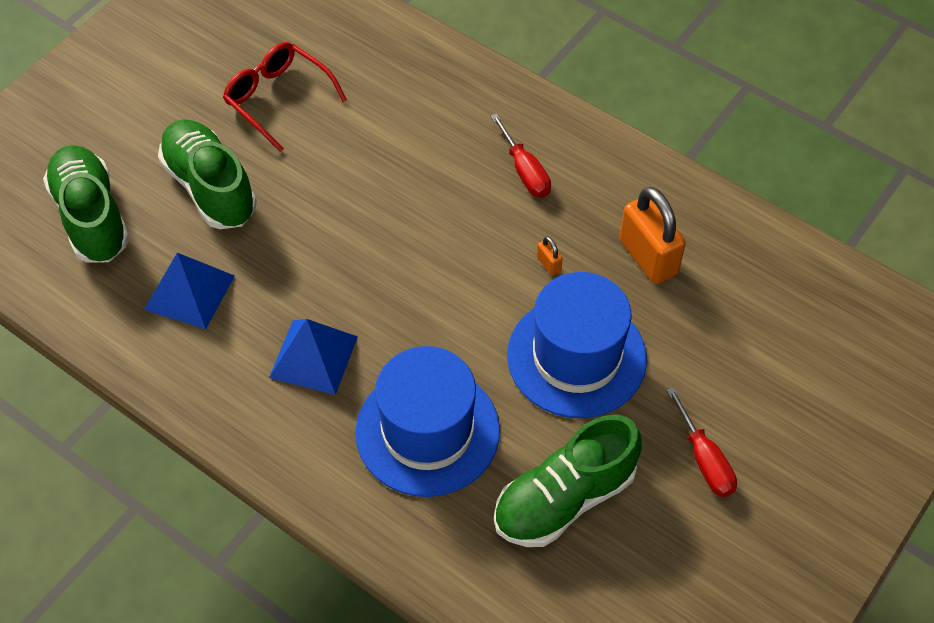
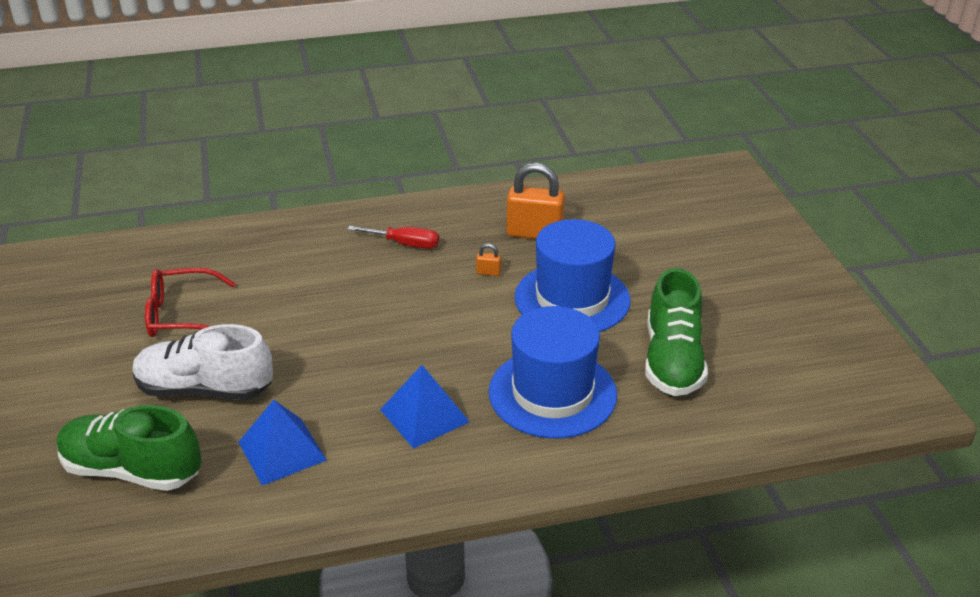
camera: 50 degrees left, 20 degrees down
green shoe [158,119,257,229] -> white shoe [132,324,273,400]
red screwdriver [666,387,737,497] -> none

